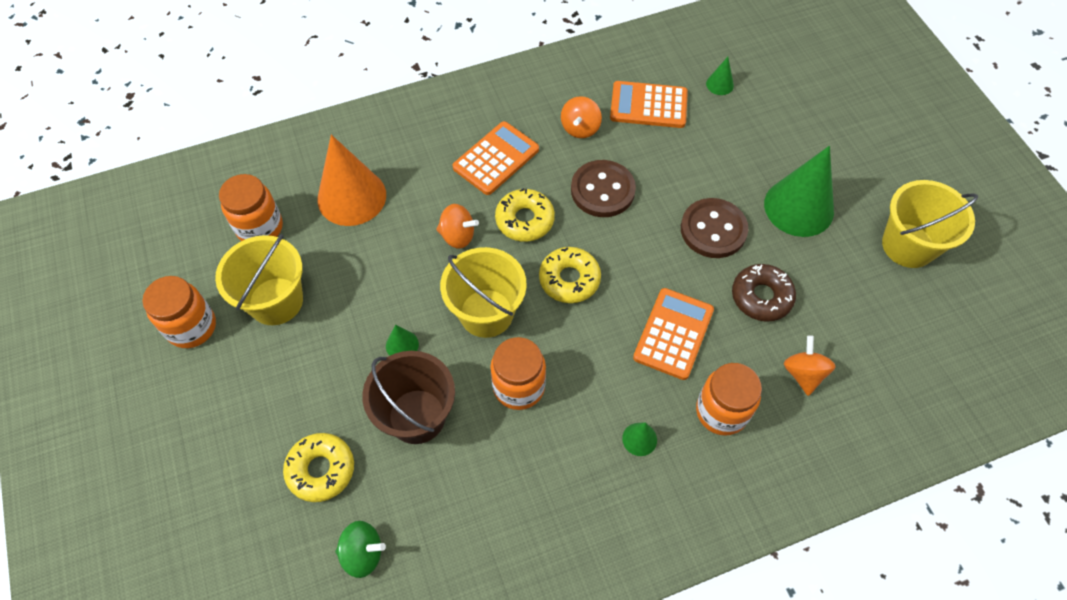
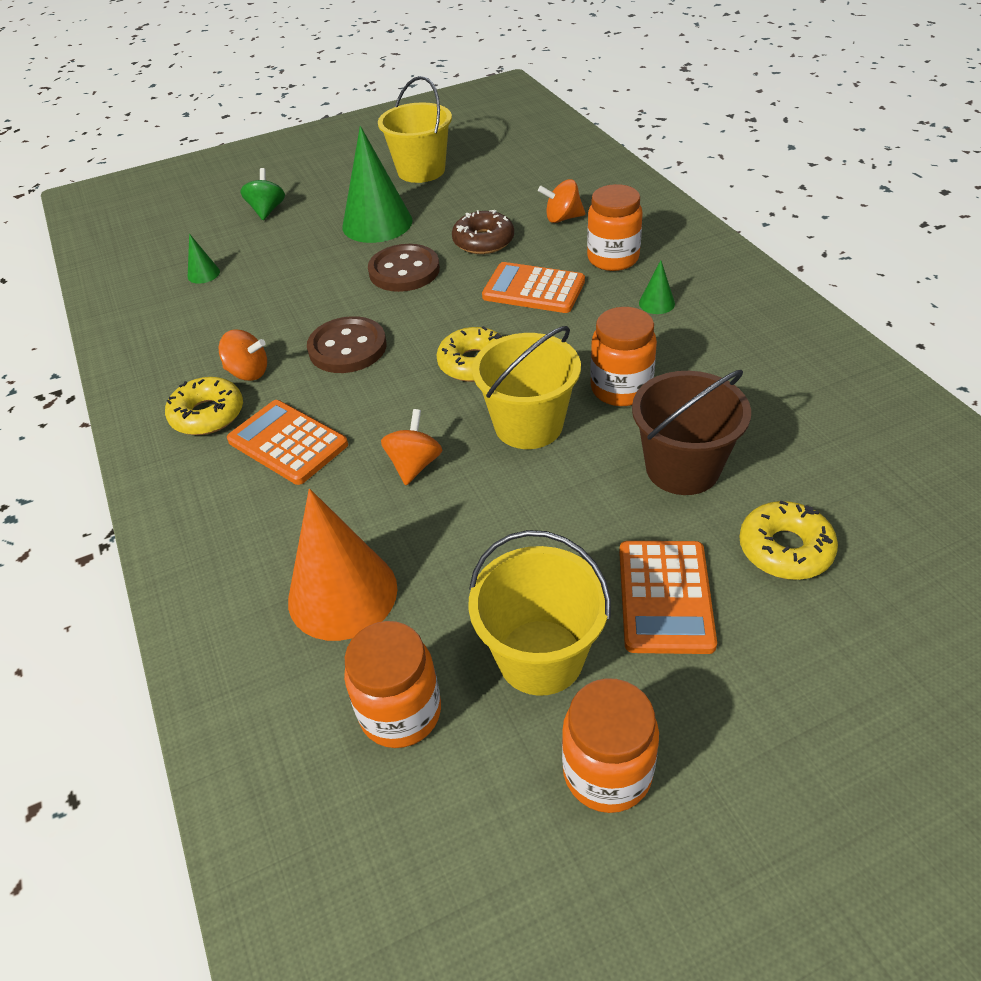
camera: 90 degrees left, 15 degrees down
green spinning top [335,521,386,578] -> green spinning top moved to [240,168,285,220]
green cone [386,325,419,356] -> none
yellow donut [495,188,555,242] -> yellow donut moved to [165,377,243,435]
orange calculator [610,81,688,128] -> orange calculator moved to [619,541,717,654]

